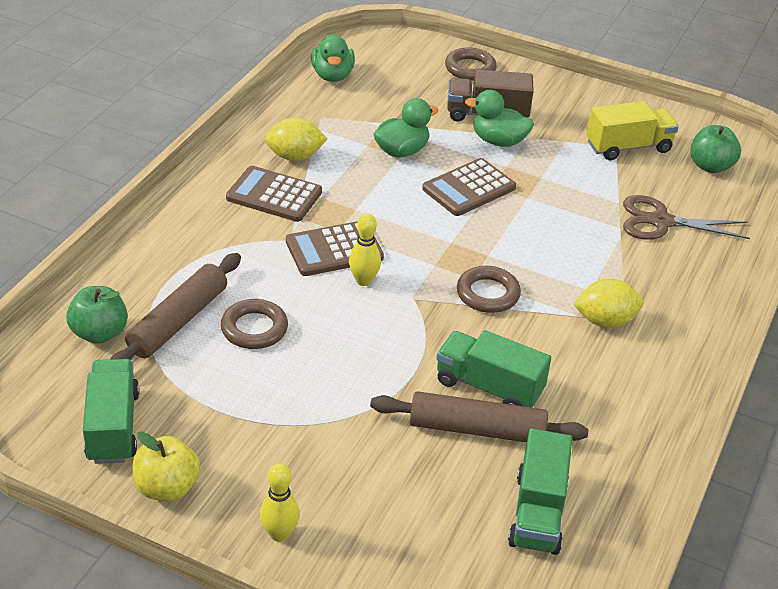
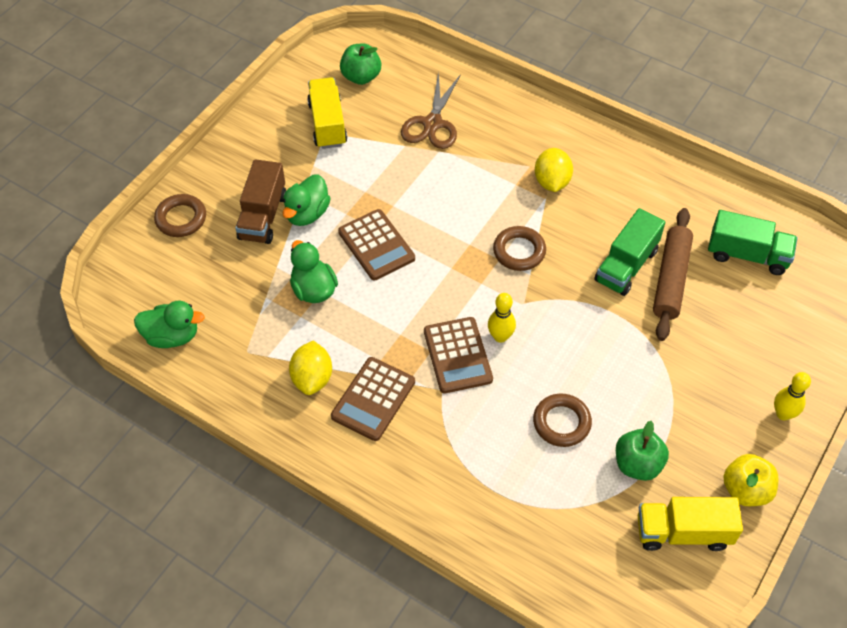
camera: 80 degrees left, 15 degrees up
green apple [66,286,128,344] -> green apple moved to [616,421,669,481]
green truck [83,359,139,464] -> yellow truck [638,497,743,551]
brown rolling pin [110,253,241,360] -> none

